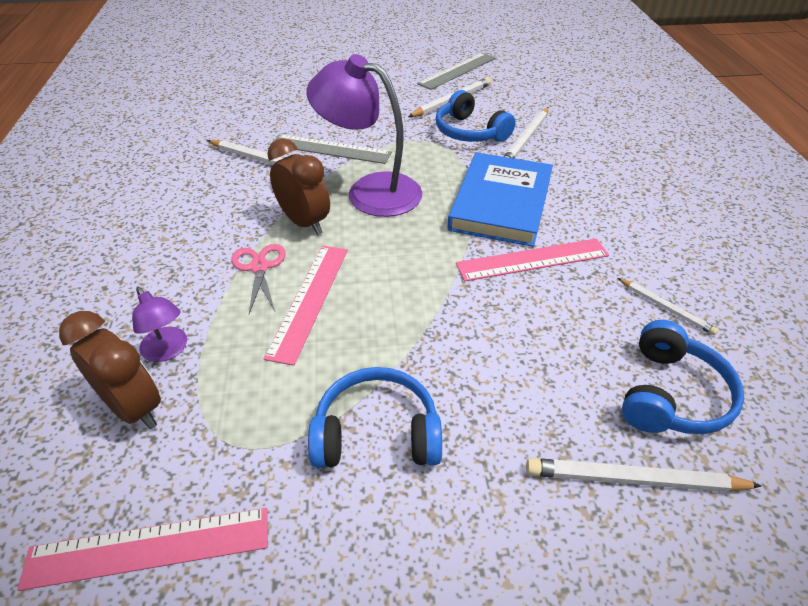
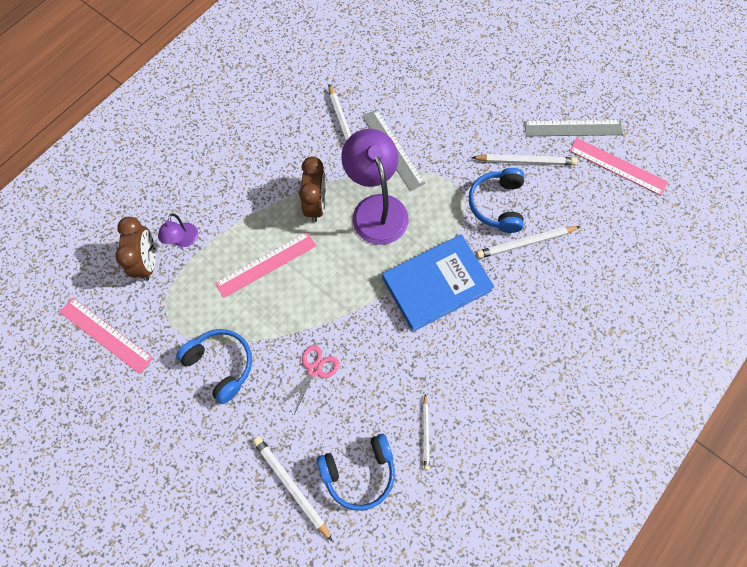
camera: 45 degrees right, 25 degrees up
pink scissors [231,244,286,314] -> pink scissors moved to [279,345,339,414]
pink ruler [456,239,609,282] -> pink ruler moved to [569,138,668,196]

